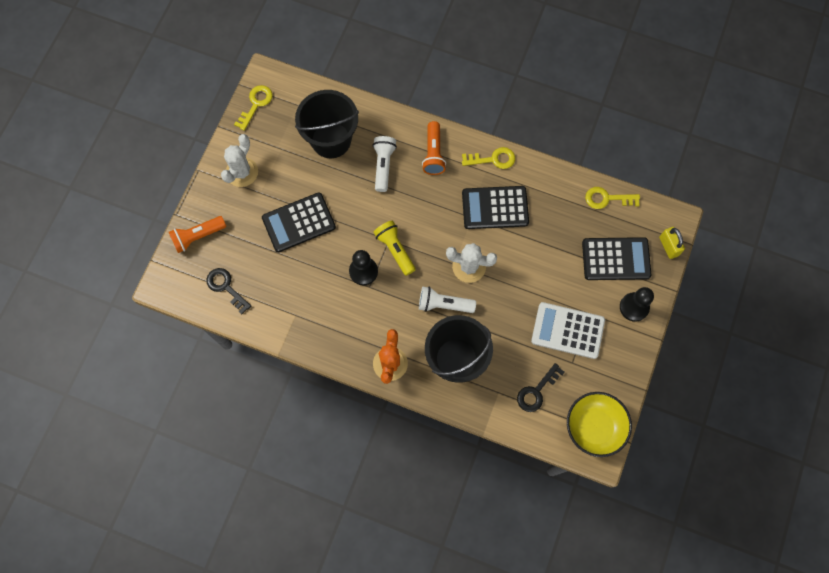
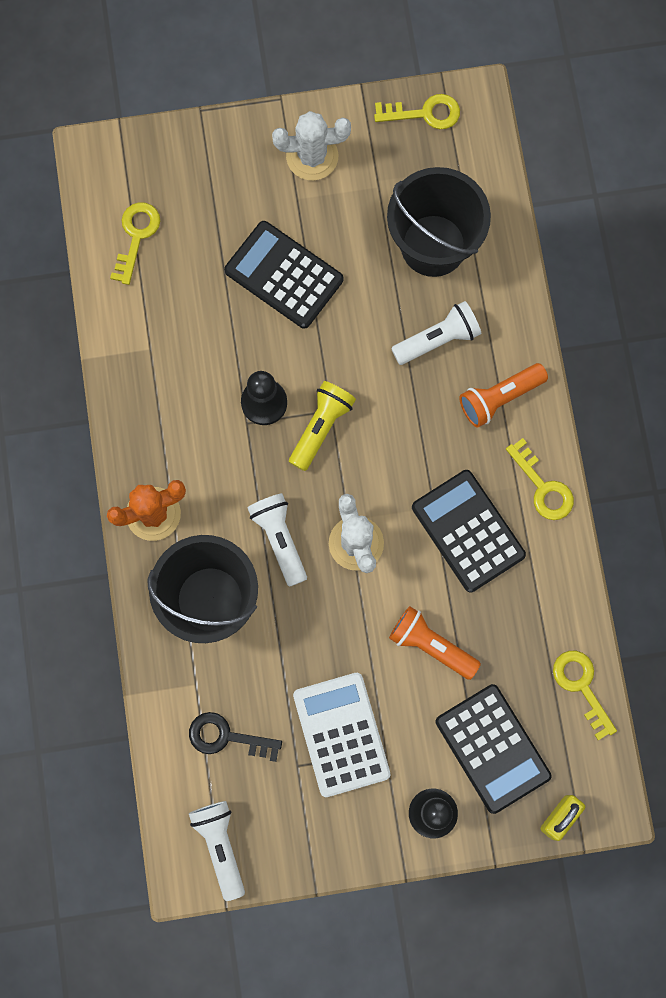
camera: 60 degrees right, 5 degrees up
orange flashlight [169,216,226,253] -> orange flashlight moved to [389,606,481,680]
black key [206,268,251,314] -> yellow key [110,202,160,285]
yellow bowl [567,392,632,457] -> white flashlight [189,801,245,901]

